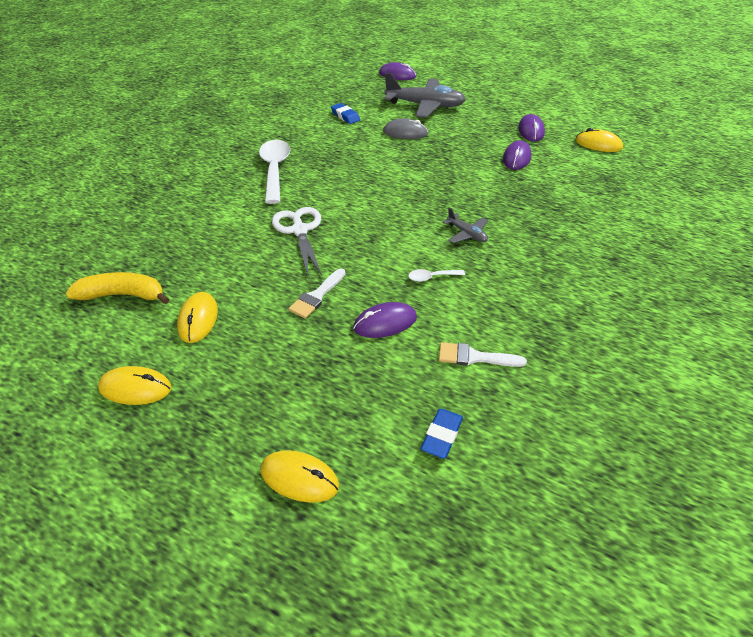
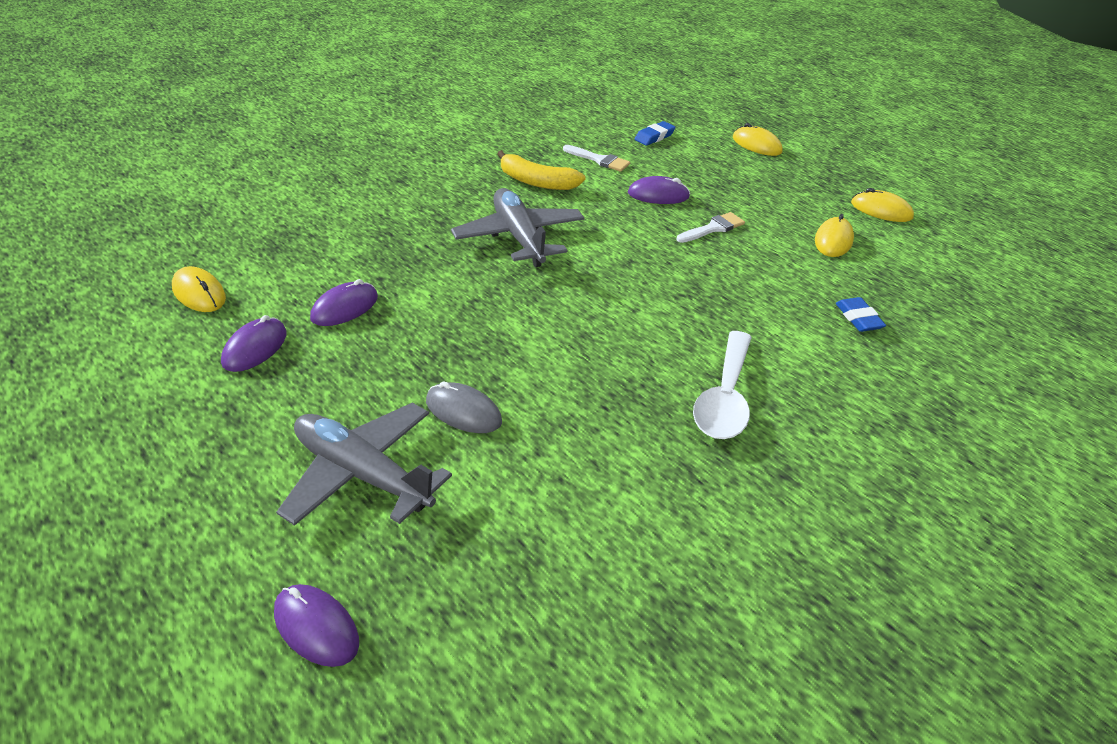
camera: 160 degrees left, 5 degrees down
yellow banana [66,272,169,304] -> yellow banana moved to [497,150,586,190]
white scissors [272,207,322,275] -> none
blue eraser [331,103,360,124] -> blue eraser moved to [836,297,886,332]
white spoon [408,269,465,282] -> none
grey plane [442,207,488,243] -> grey plane [451,188,584,267], size x2.12

